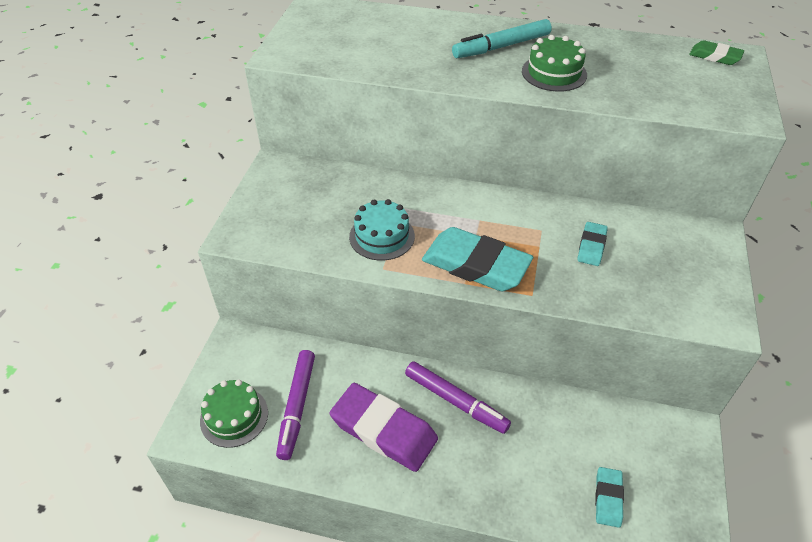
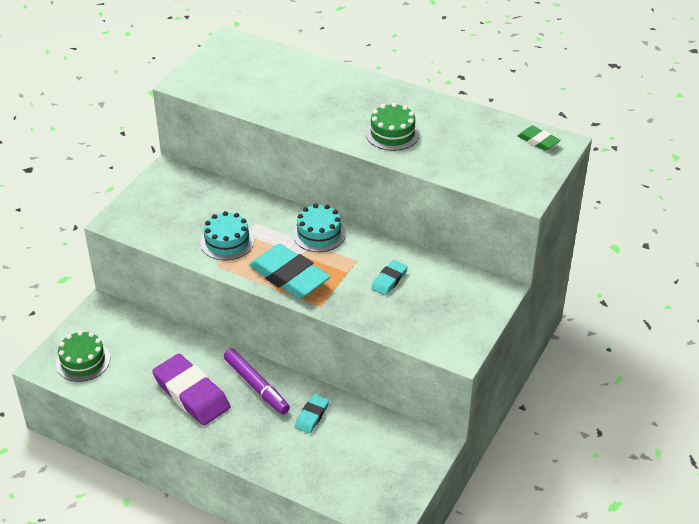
camera: 15 degrees right, 5 degrees down
purple marker [276,350,315,460] -> none
turquoise marker [452,19,552,58] -> none
turquoise eraser [595,467,624,528] -> turquoise eraser moved to [295,394,329,434]
none -> turquoise cake [293,204,346,252]

